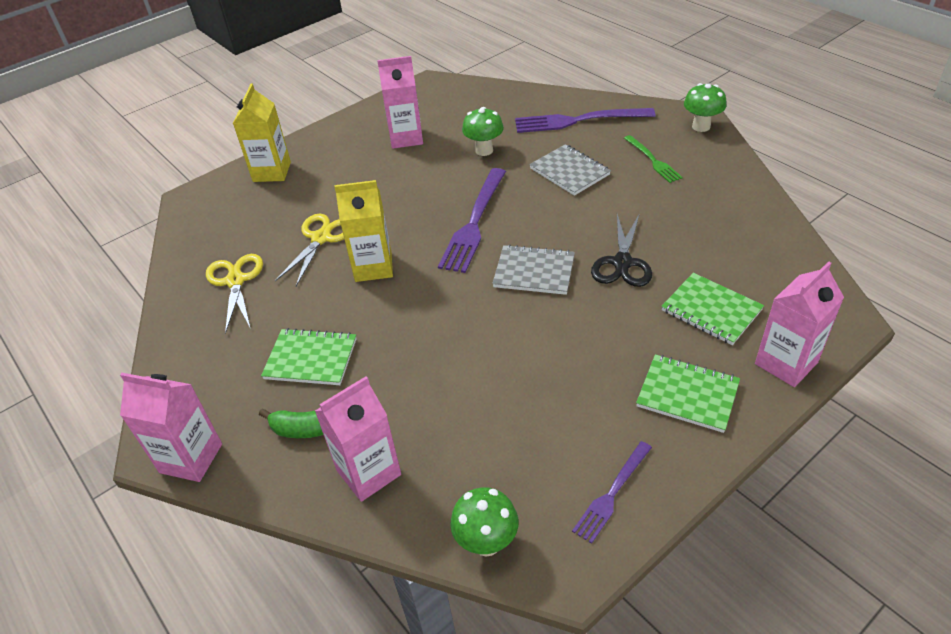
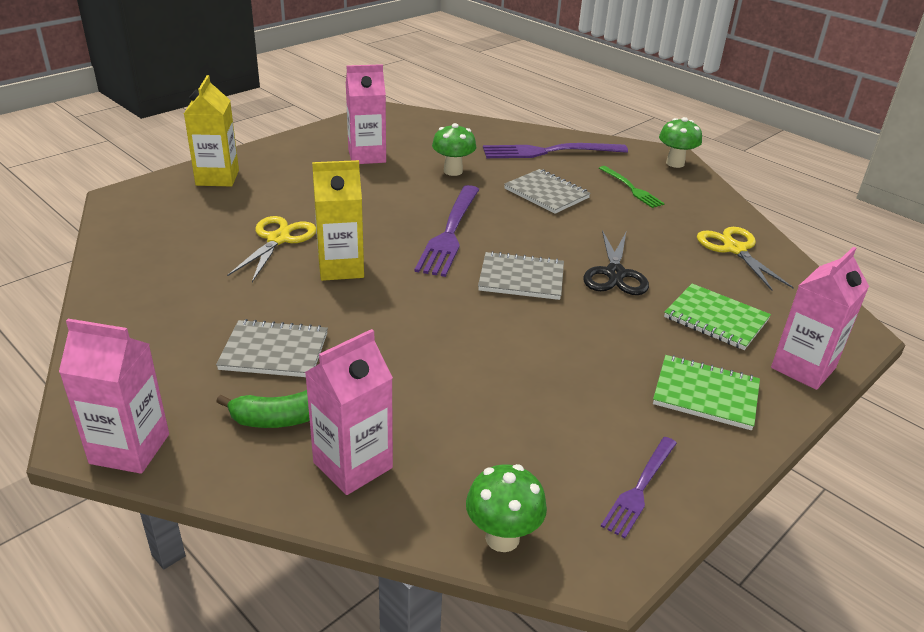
camera: 10 degrees left, 10 degrees down
yellow scissors [206,254,263,334] -> yellow scissors moved to [697,227,794,291]
green notebook [261,328,357,385] -> grey notebook [216,319,328,377]

